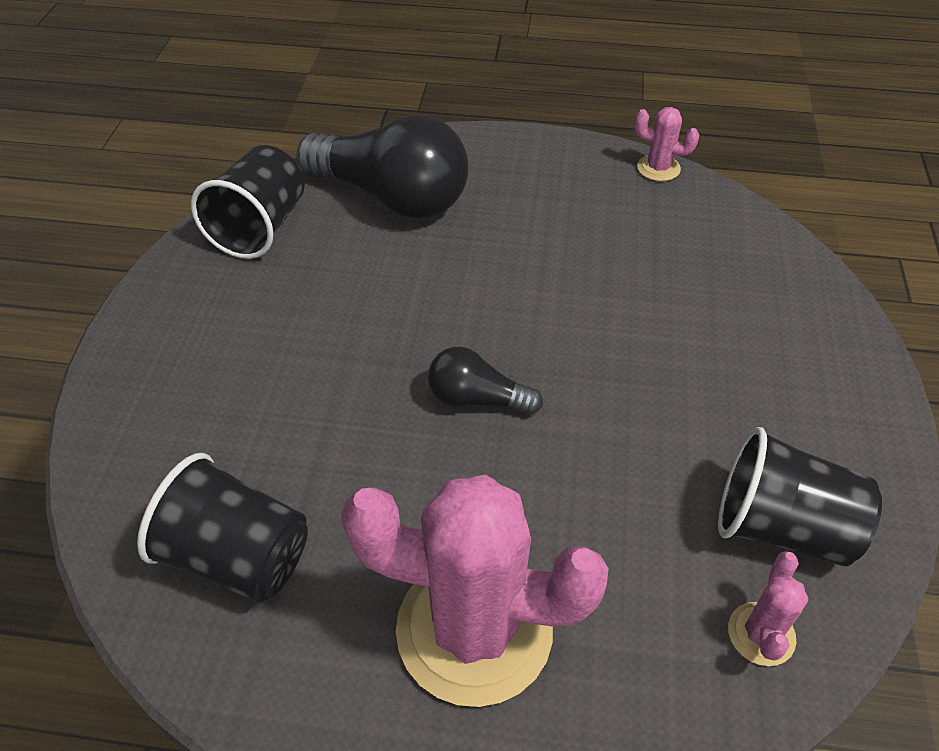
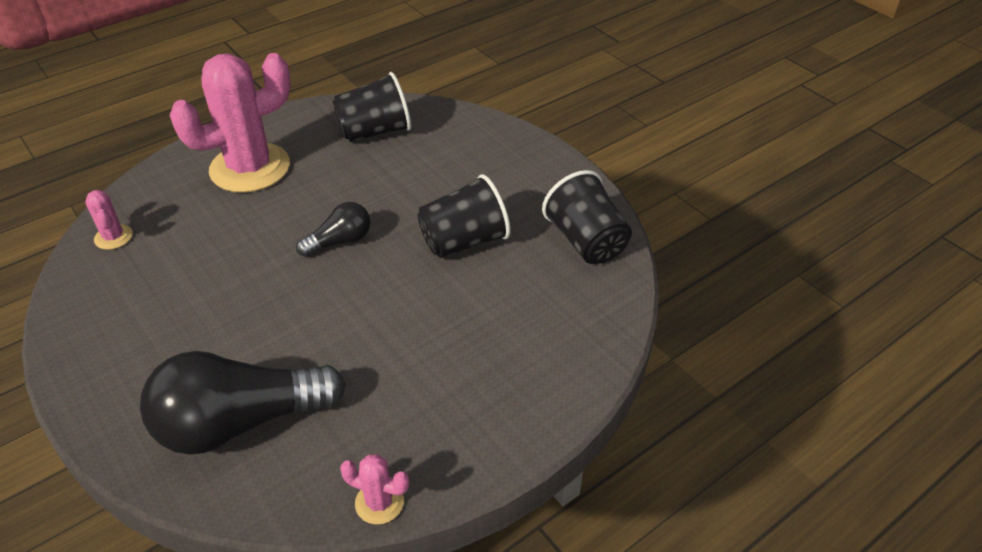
camera: 135 degrees right, 5 degrees down
black light bulb [297,115,469,219] -> black light bulb moved to [140,351,346,455]
pink cactus [634,107,699,181] -> pink cactus turned 45 degrees clockwise [340,454,409,525]
black cup [718,427,882,566] -> black cup moved to [418,174,511,258]

